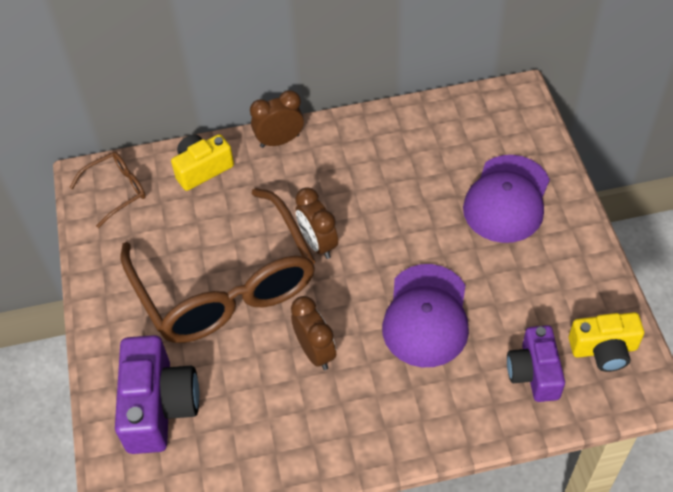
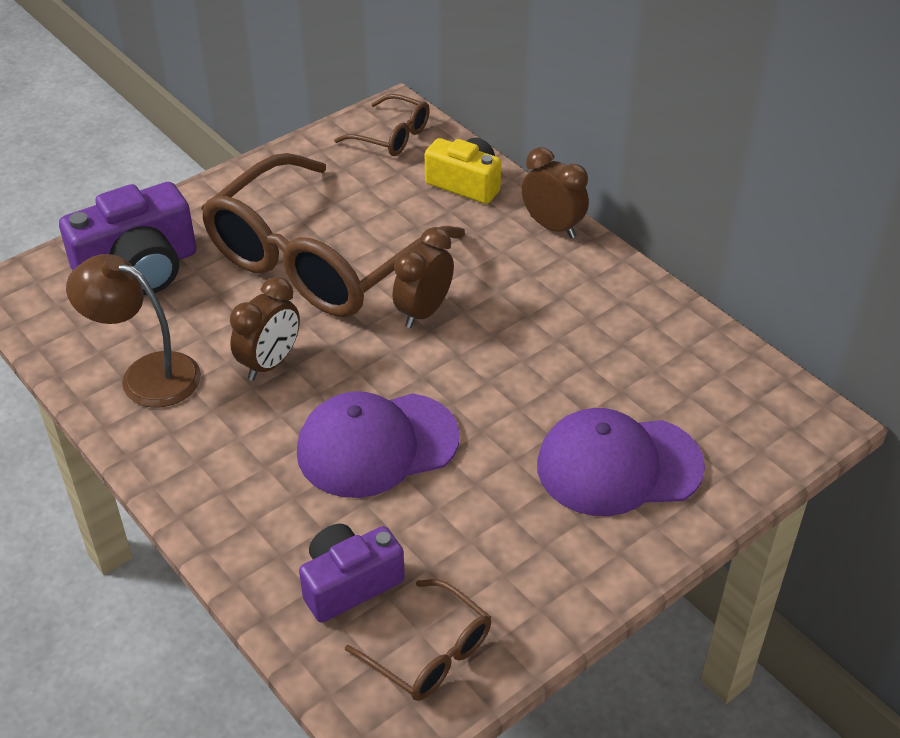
camera: 60 degrees right, 10 degrees down
yellow camera [569,312,644,372] -> brown glasses [345,579,491,701]
none -> brown lamp [66,254,201,407]

